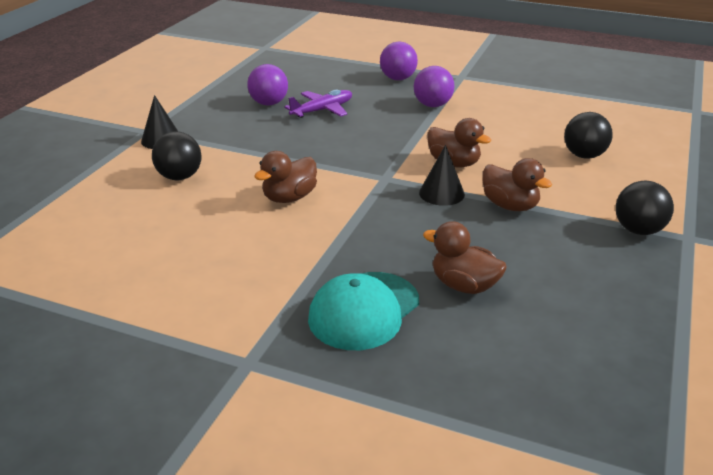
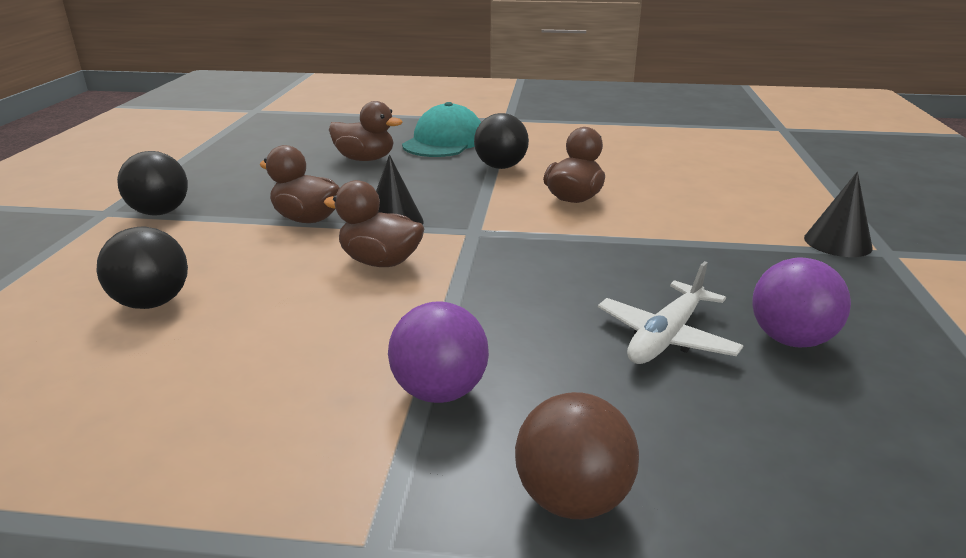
camera: 165 degrees right, 5 degrees down
black ball [152,131,202,180] -> black ball moved to [474,113,529,169]
purple plane [284,90,352,118] -> white plane [598,261,744,364]
purple ball [380,42,418,80] -> brown ball [515,392,639,519]

